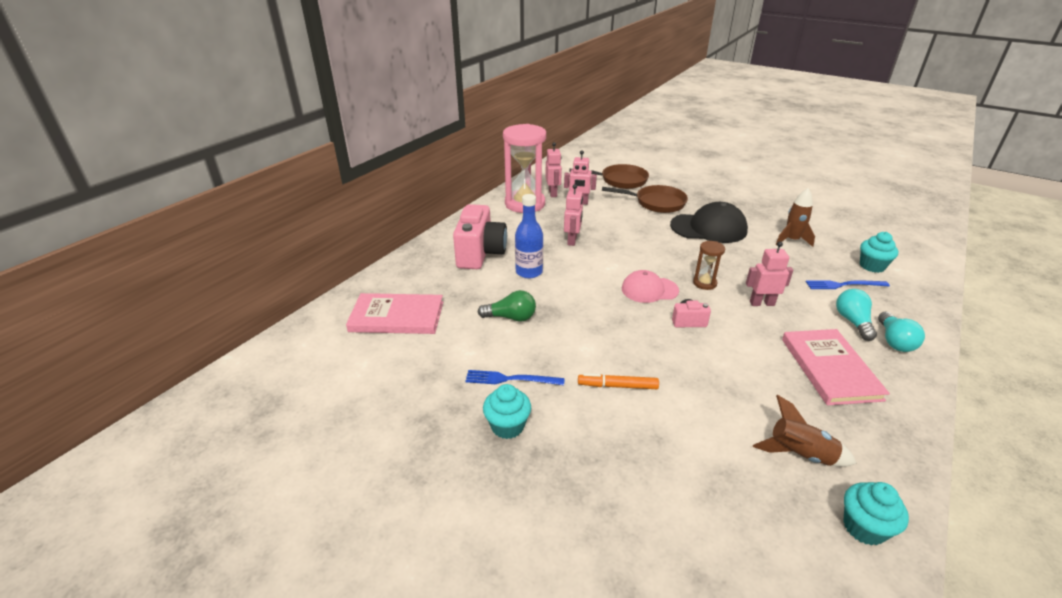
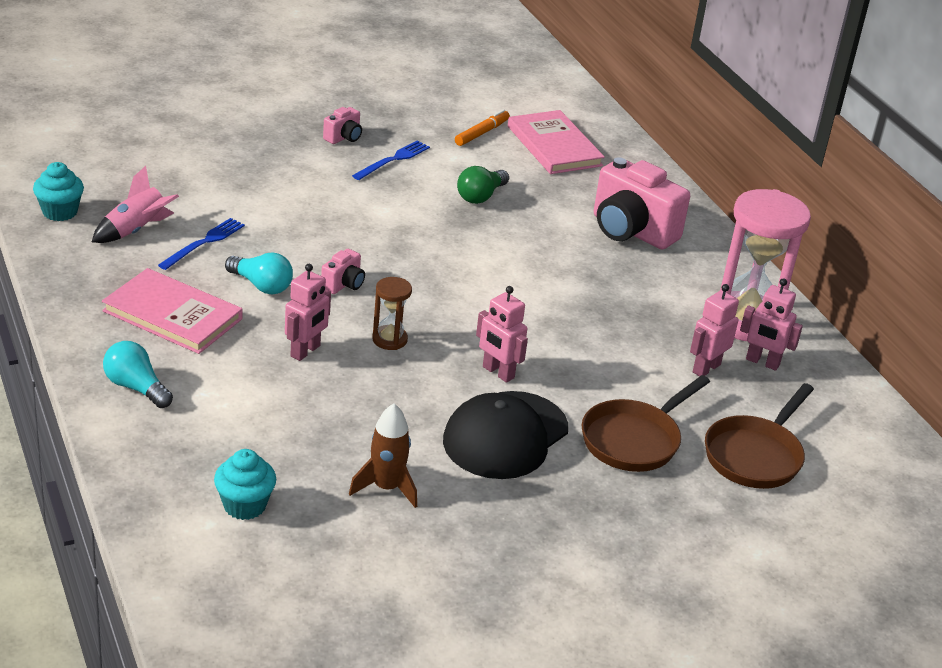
camera: 120 degrees right, 0 degrees up
pink book [346,293,443,334] -> pink book turned 60 degrees counterclockwise [508,110,605,174]
turquoise cupcake [483,384,531,439] -> pink camera [323,107,362,144]
blue bottle [515,194,543,278] -> none
pink robot [564,184,583,246] -> pink robot moved to [476,286,528,383]
orange marker [578,373,659,389] -> orange marker moved to [455,109,510,146]
pink cap [622,270,679,303] -> none
brown rocket [753,395,857,467] -> pink rocket [92,166,179,243]
blue fork [806,280,890,289] -> blue fork moved to [158,218,245,270]
turquoise light bulb [836,289,877,341] -> turquoise light bulb moved to [225,253,293,294]

